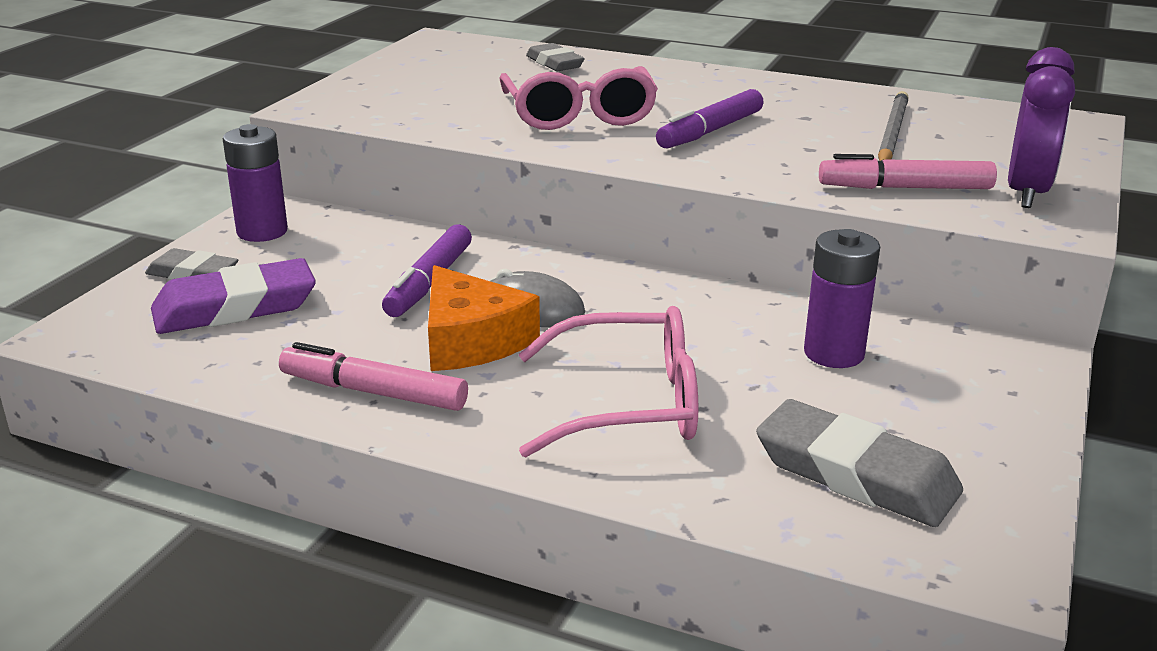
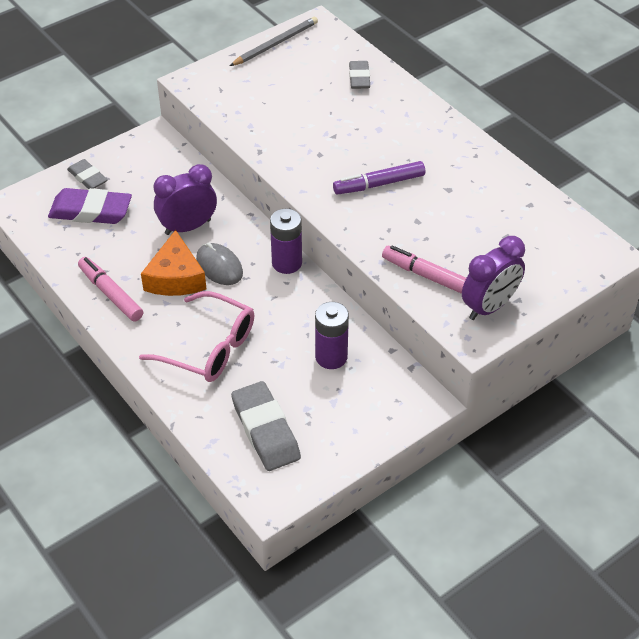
camera: 30 degrees right, 20 degrees up
purple battery [223,124,288,242] -> purple battery moved to [270,209,302,274]
purple marker [382,224,472,317] -> purple clock [154,164,217,235]
pink glasses [499,66,658,130] -> none
grey pencil [878,91,909,161] -> grey pencil moved to [230,17,318,66]

